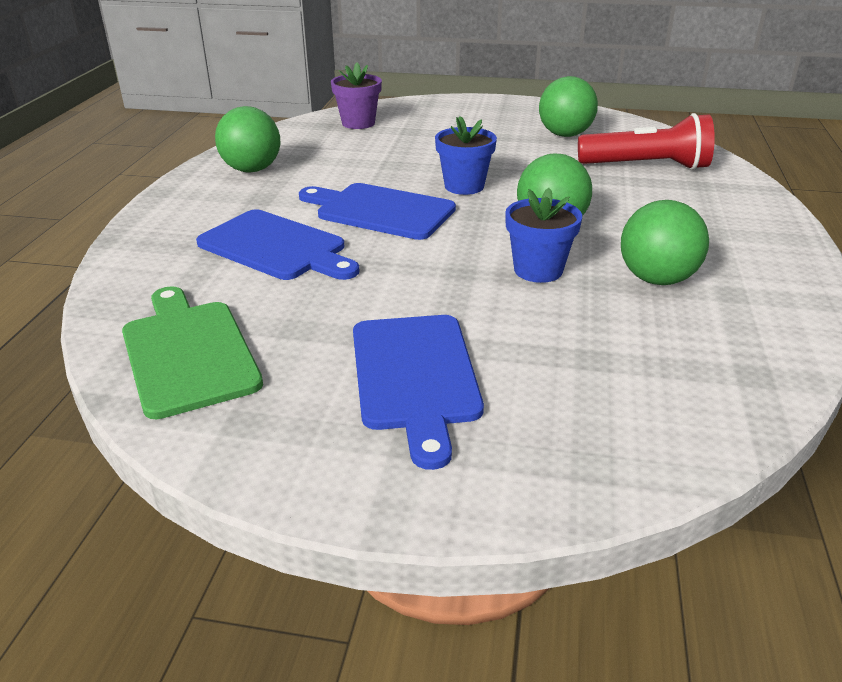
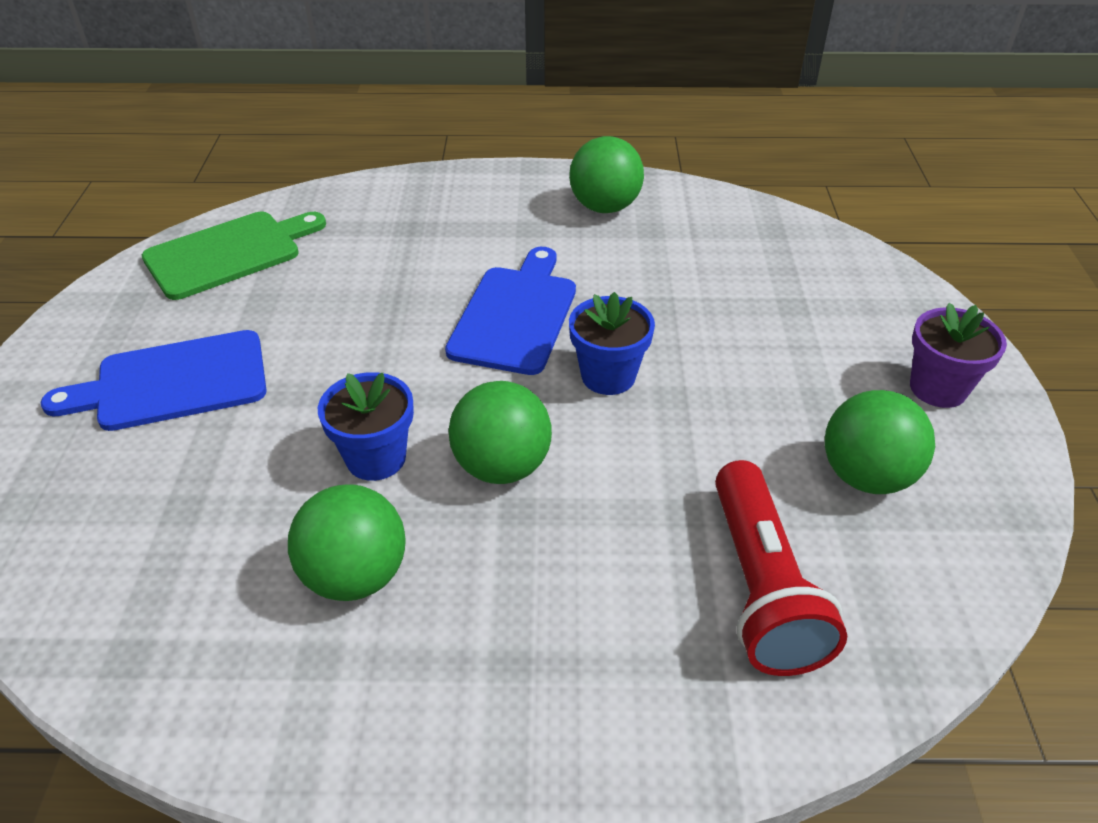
camera: 80 degrees right, 10 degrees up
blue cutting board [196,210,360,280] -> none
purple flower pot [331,62,382,129] -> purple flower pot moved to [910,303,1007,408]

